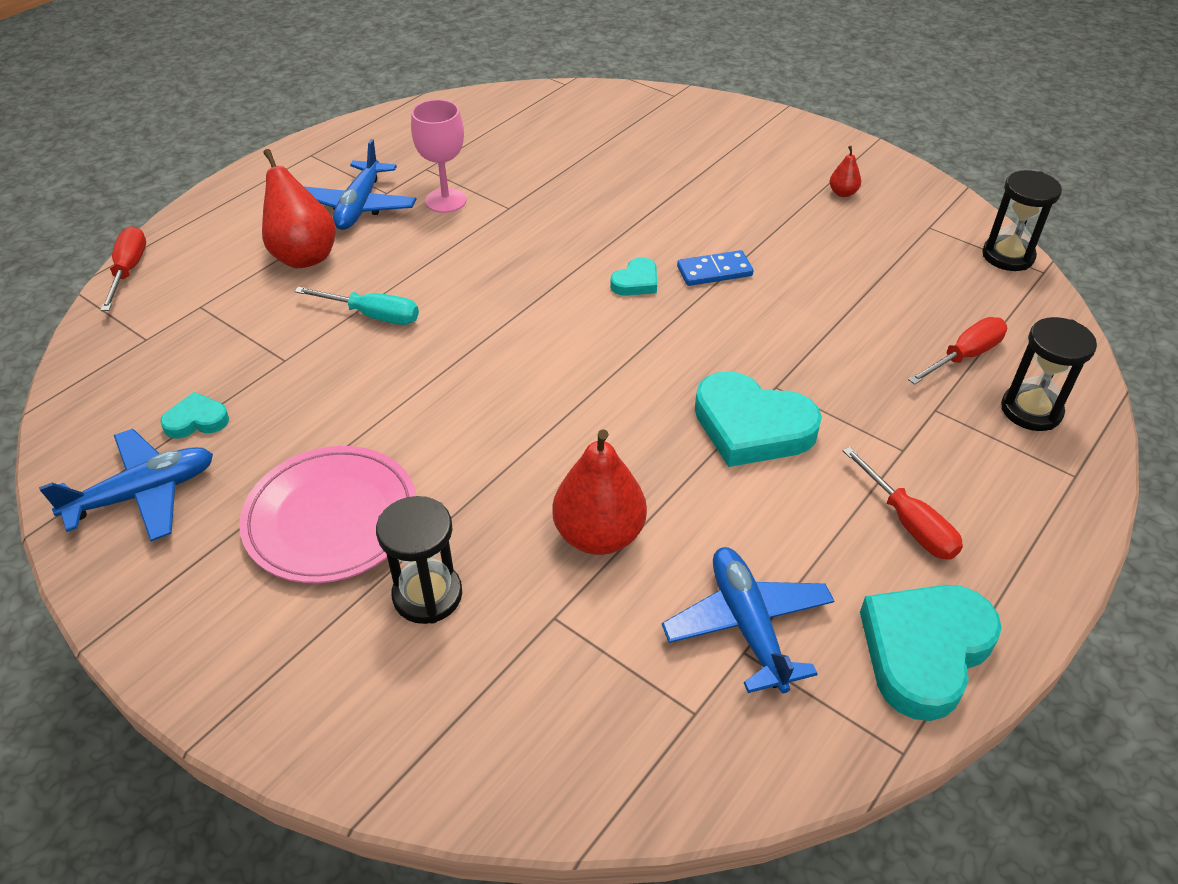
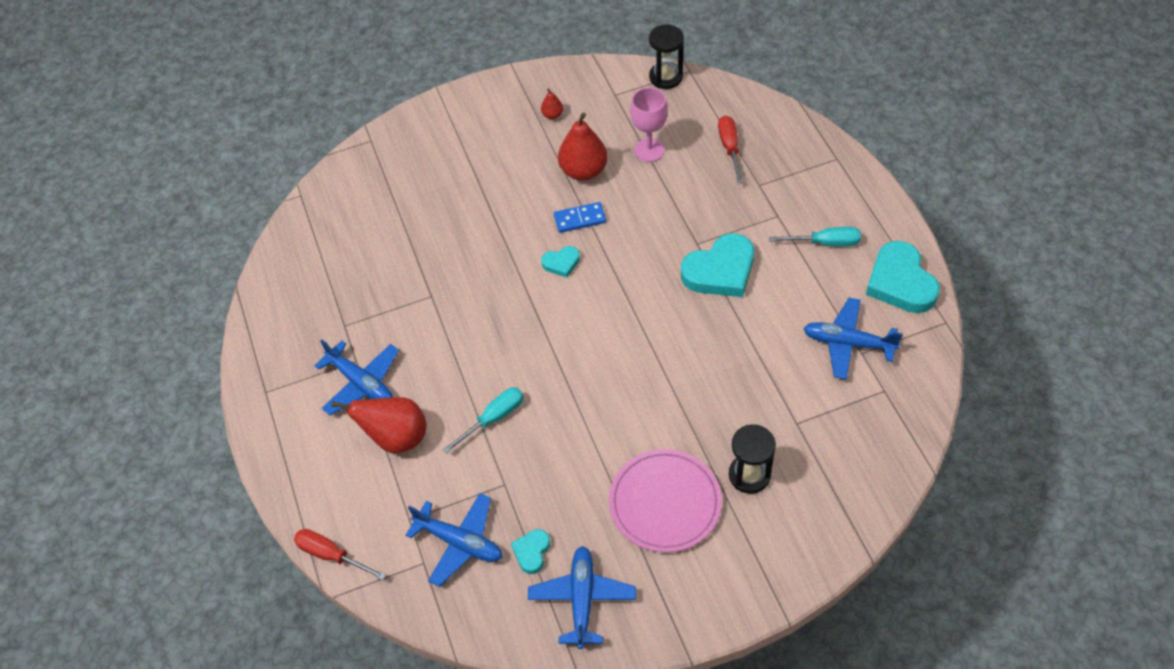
camera: 55 degrees left, 10 degrees up
pink goblet [411,99,467,213] -> pink goblet moved to [630,87,668,162]
red pear [552,429,647,555] -> red pear moved to [558,112,608,181]
turquoise heart [610,257,657,296] -> turquoise heart turned 90 degrees clockwise [541,246,580,278]
blue domino [677,250,753,286] -> blue domino turned 60 degrees clockwise [554,202,606,233]
red screwdriver [842,447,963,560] -> turquoise screwdriver [769,227,861,246]
black hourglass [1001,317,1097,431] -> none
none -> blue plane [405,493,502,587]

